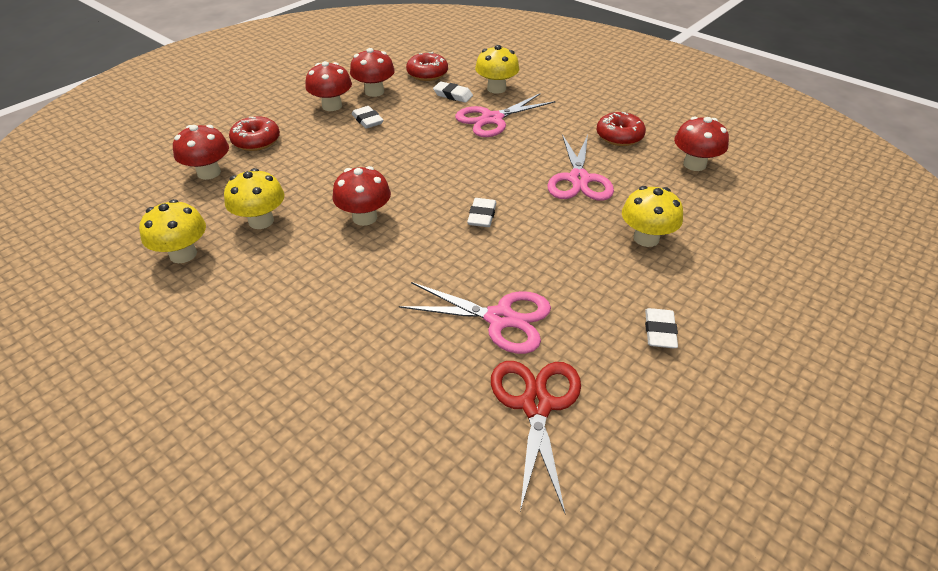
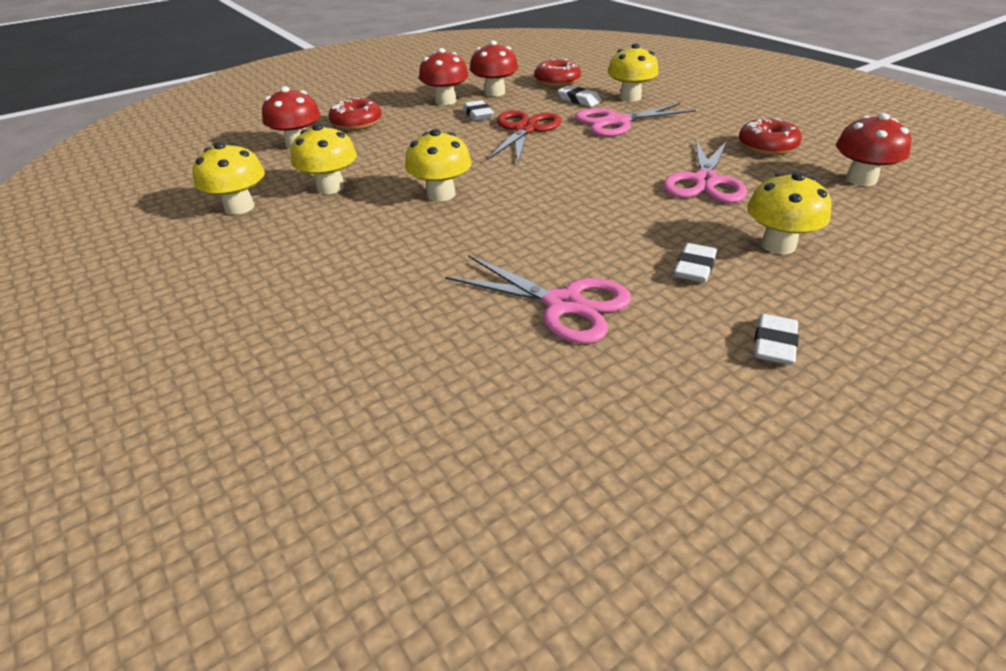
camera: 15 degrees right, 5 degrees down
red mushroom [332,166,391,226] -> yellow mushroom [405,129,471,201]
white eraser [467,198,497,227] -> white eraser moved to [674,243,717,283]
red scissors [491,361,581,515] -> red scissors moved to [487,110,562,163]

